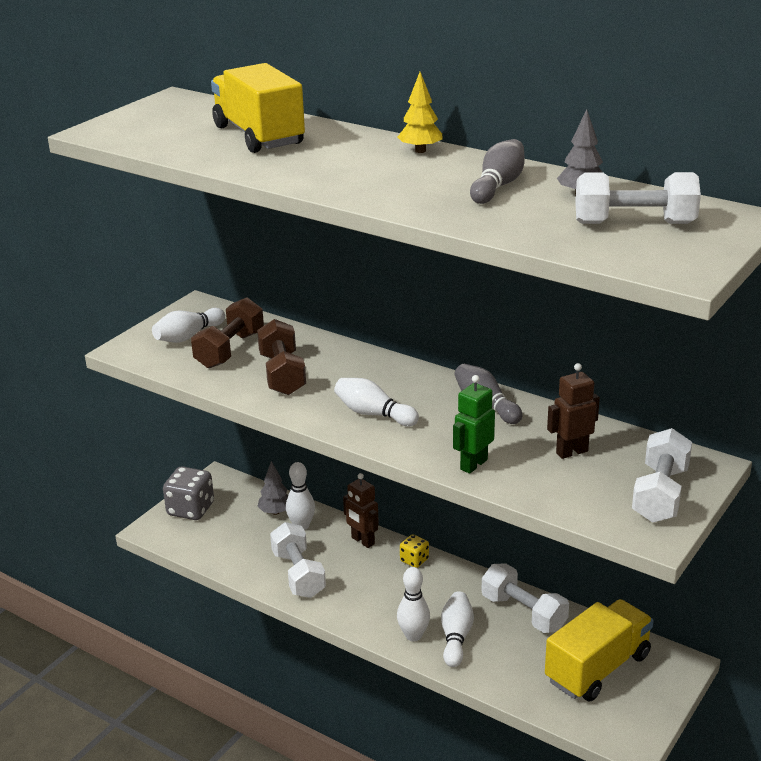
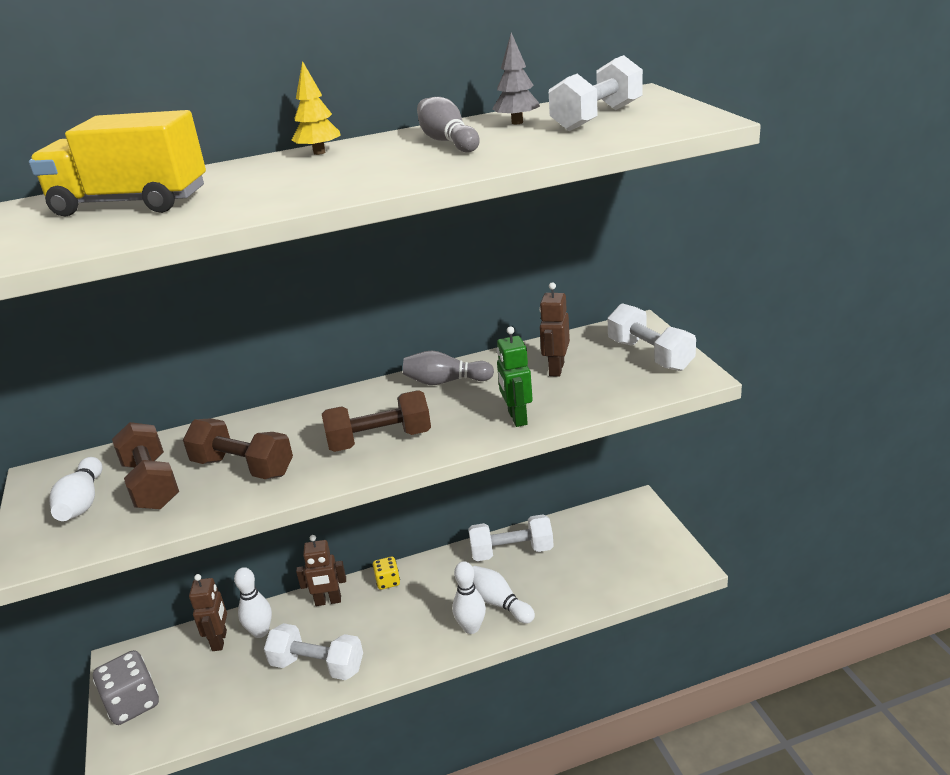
camera: 50 degrees left, 0 degrees up
grey tree [257,461,288,515] -> brown robot [189,574,227,651]
white bowling pin [334,378,419,427] -> brown dumbbell [322,390,431,452]
yellow truck [545,599,654,701] -> none

